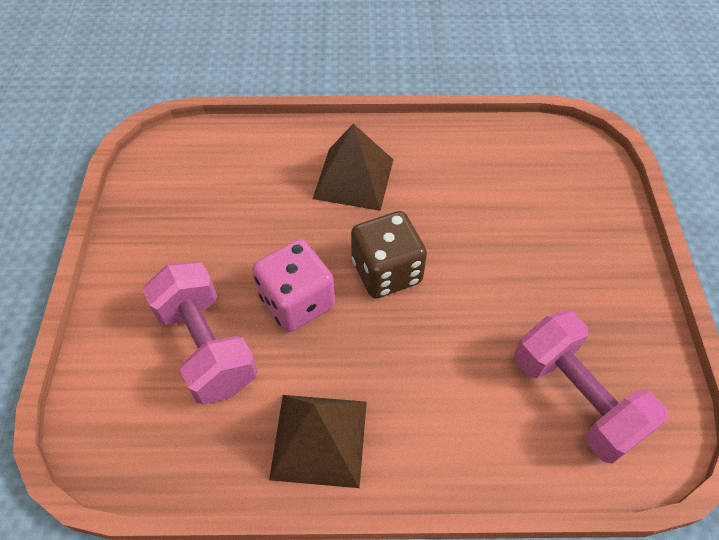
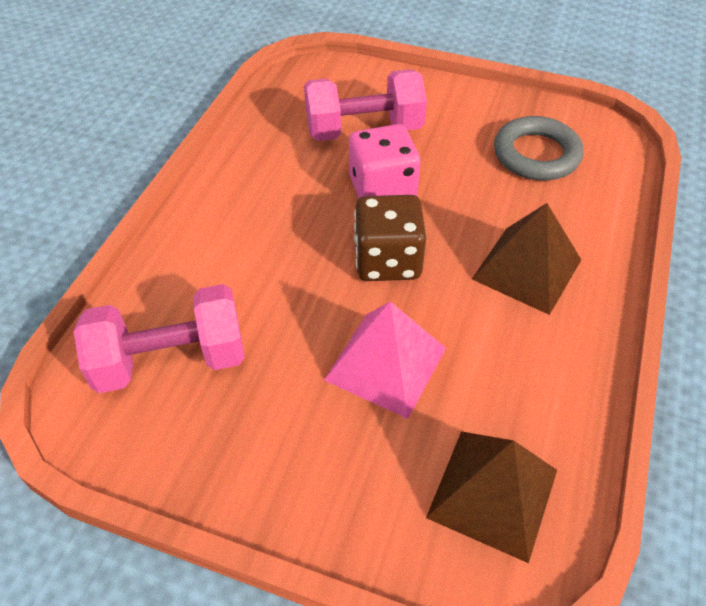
camera: 110 degrees right, 5 degrees down
brown pyramid [269,395,367,488] -> brown pyramid moved to [426,431,557,563]
none -> pink pyramid [324,301,446,419]
none -> grey ring [494,116,583,181]

